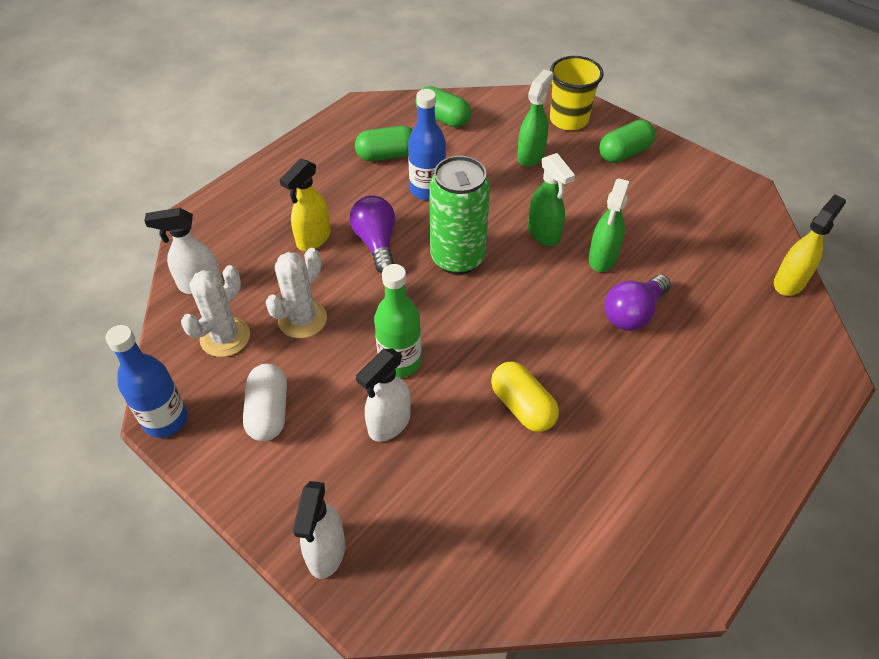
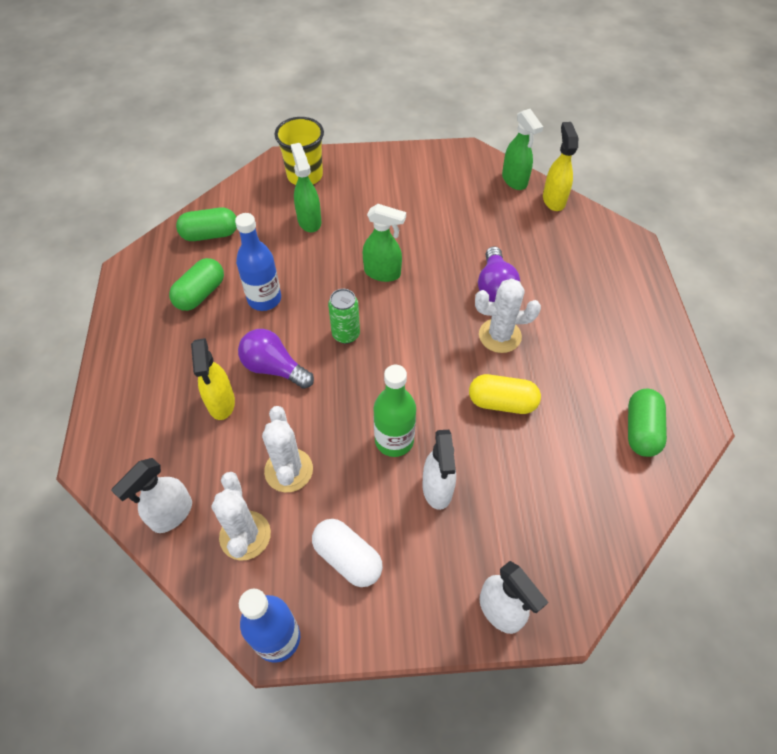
camera: 45 degrees left, 5 degrees up
green can [429,156,490,275] -> green can [328,289,360,344], size x0.55
green spray bottle [588,178,629,272] -> green spray bottle moved to [502,109,543,190]
green capsule [599,120,655,163] -> green capsule moved to [628,389,667,457]
none -> white cactus [475,279,541,353]

